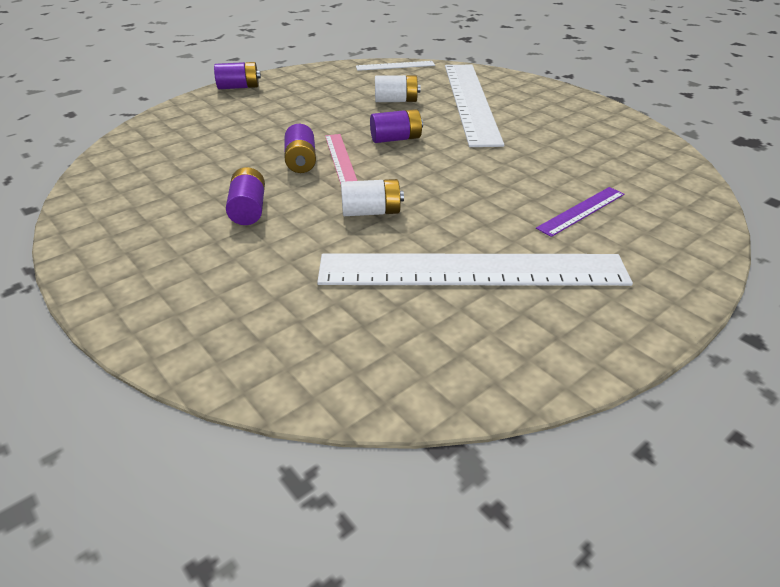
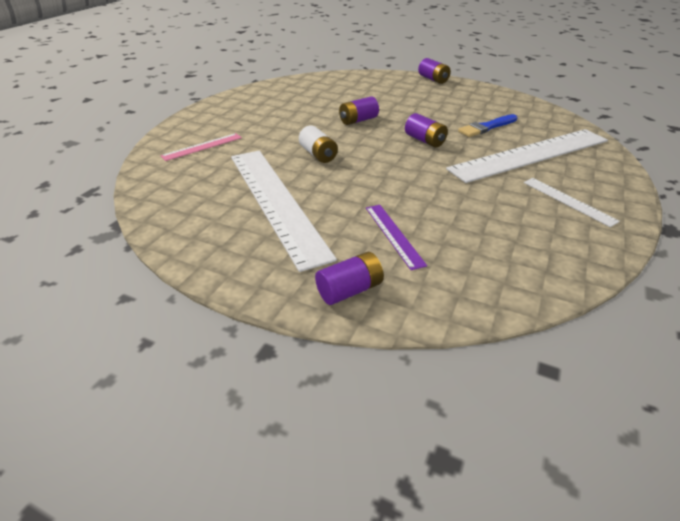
camera: 65 degrees right, 0 degrees up
purple battery [226,167,265,225] -> purple battery moved to [315,252,384,305]
pink ruler [325,134,357,184] -> pink ruler moved to [160,133,242,161]
white ruler [356,61,435,71] -> white ruler moved to [524,178,620,227]
white battery [375,75,420,102] -> blue brush [458,114,518,137]
purple ruler [536,187,624,237] -> purple ruler turned 45 degrees clockwise [366,205,427,270]

